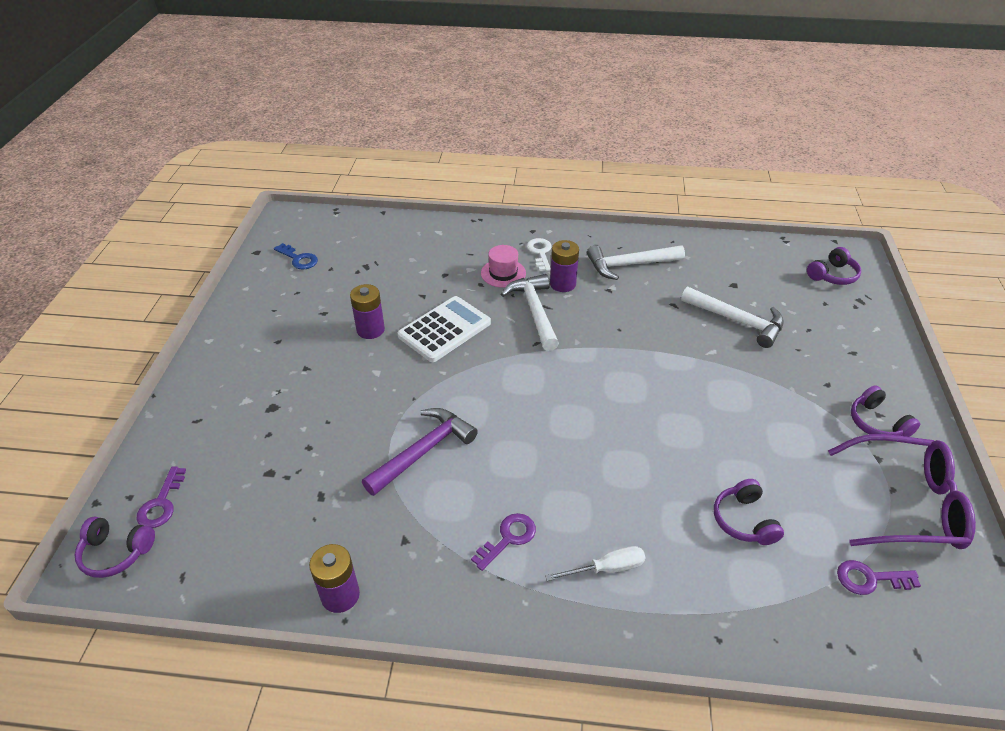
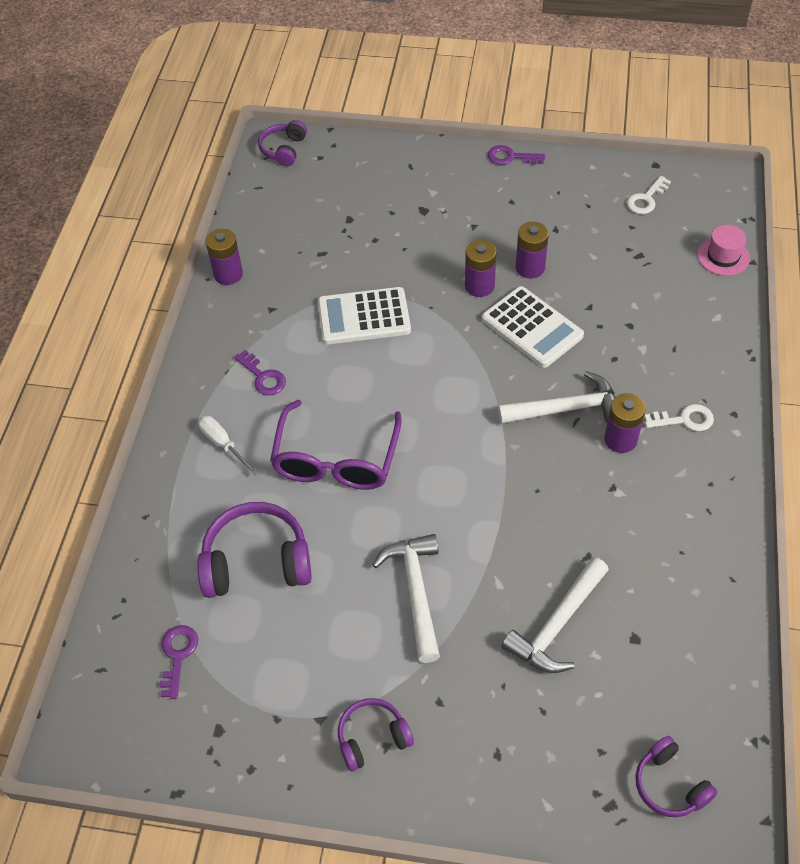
camera: 95 degrees right, 10 degrees up
purple key [137,466,186,528] -> purple key moved to [487,145,545,165]
blue key [274,243,318,270] -> white key [627,176,671,214]
purple hammer [362,408,478,496] -> white calculator [318,287,411,345]
pink hat [481,245,526,288] -> pink hat moved to [697,225,750,276]
white screwdriver [545,546,645,581] -> white screwdriver turned 150 degrees clockwise [198,416,259,476]
white hammer [587,245,685,280] -> white hammer moved to [373,534,440,663]
purple headphones [714,479,784,545] -> purple headphones [197,502,312,598], size x1.69
purple glasses [828,434,976,549] -> purple glasses moved to [270,400,402,490]
none -> purple battery [465,240,497,297]

